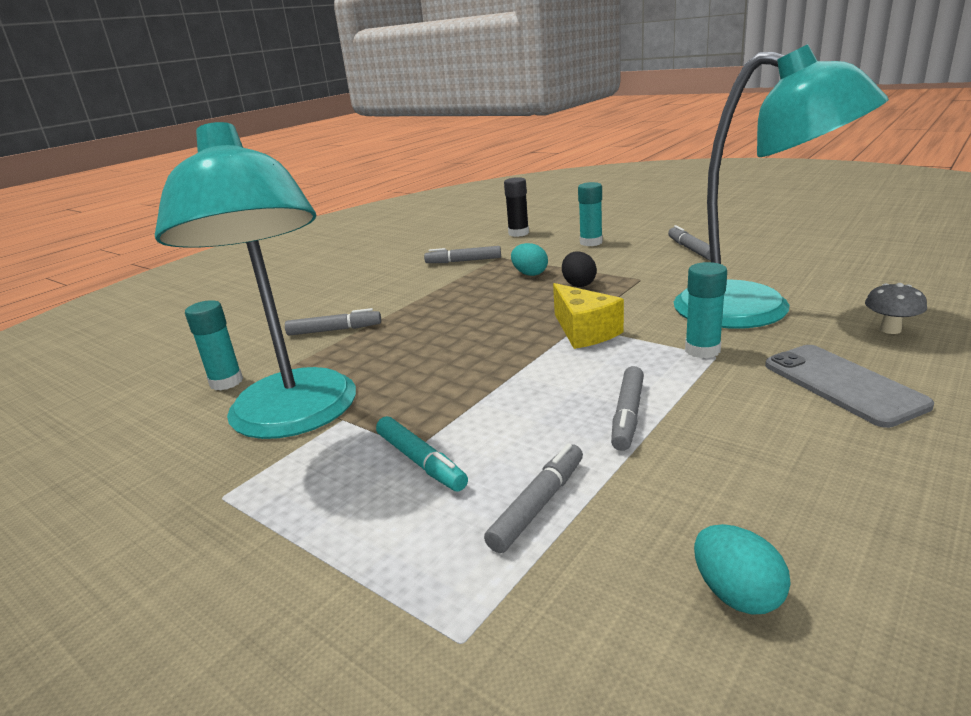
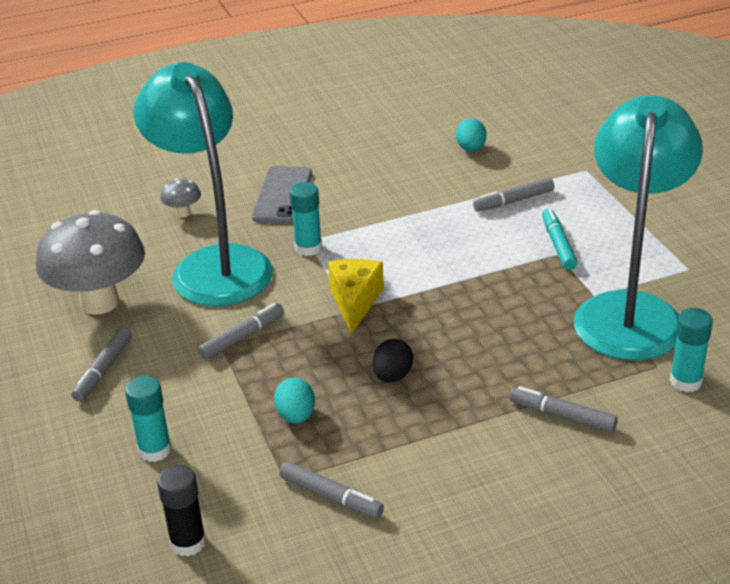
camera: 150 degrees left, 10 degrees up
black egg [562,252,597,287] -> black egg moved to [373,339,413,383]
grey marker [611,366,644,451] -> grey marker moved to [198,303,284,360]
none -> grey mushroom [36,210,145,315]

